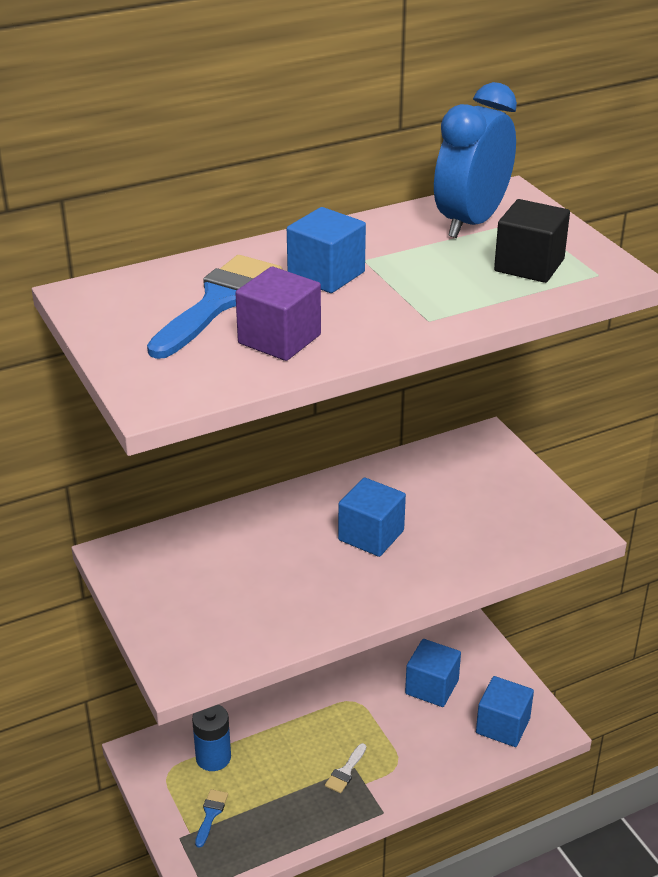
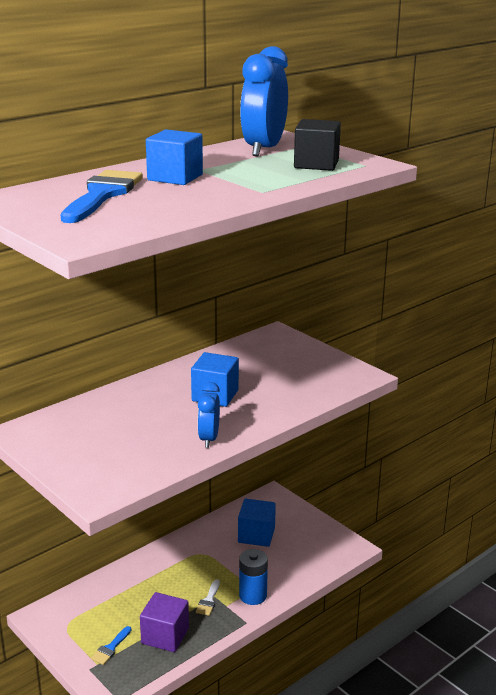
camera: 15 degrees left, 10 degrees down
blue battery [192,705,231,771] -> blue battery moved to [239,549,268,605]
blue brush [195,789,228,848] -> blue brush turned 150 degrees counterclockwise [91,626,131,665]
purple cube [235,267,321,361] -> purple cube moved to [140,592,189,652]
blue cube [476,676,534,747] -> none
none -> blue clock [198,382,220,448]

